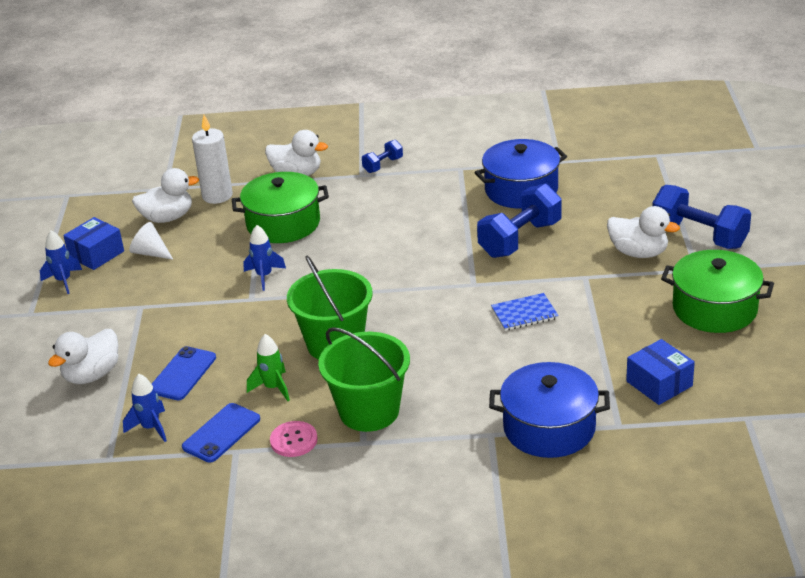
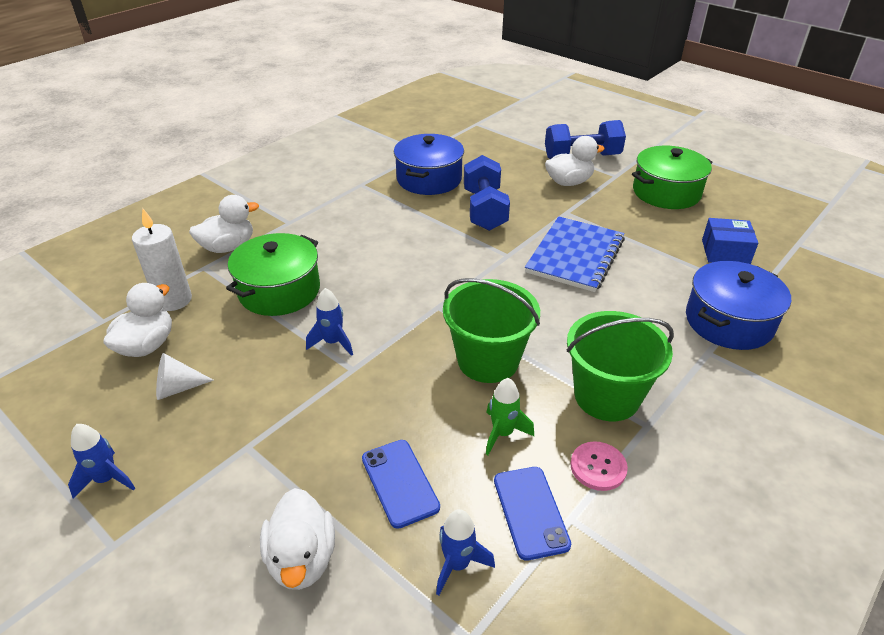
camera: 50 degrees left, 5 degrees up
blue box [63,217,124,270] -> none
blue dumbbell [362,140,403,173] -> none
blue notebook [491,293,559,331] -> blue notebook [525,216,625,292], size x1.91

